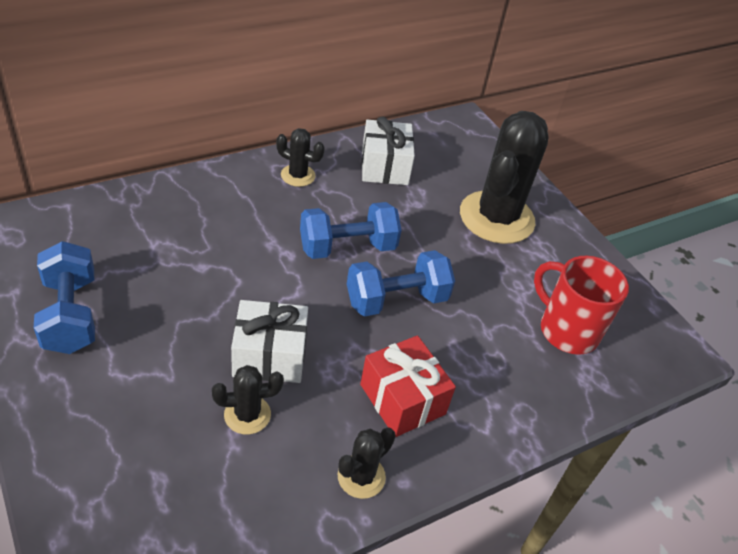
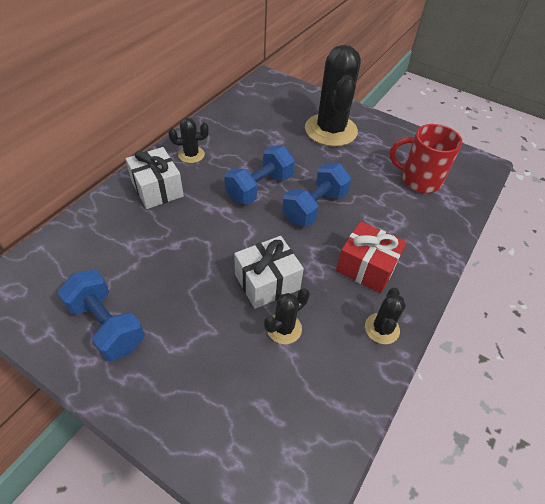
camera: 25 degrees left, 5 degrees up
white gift [362,117,415,185] -> white gift moved to [125,147,184,209]

